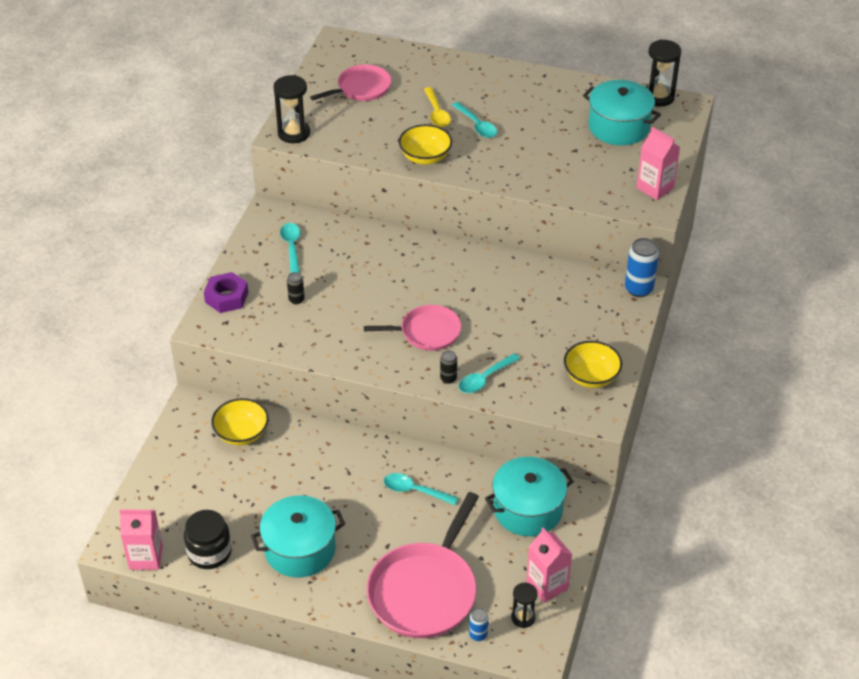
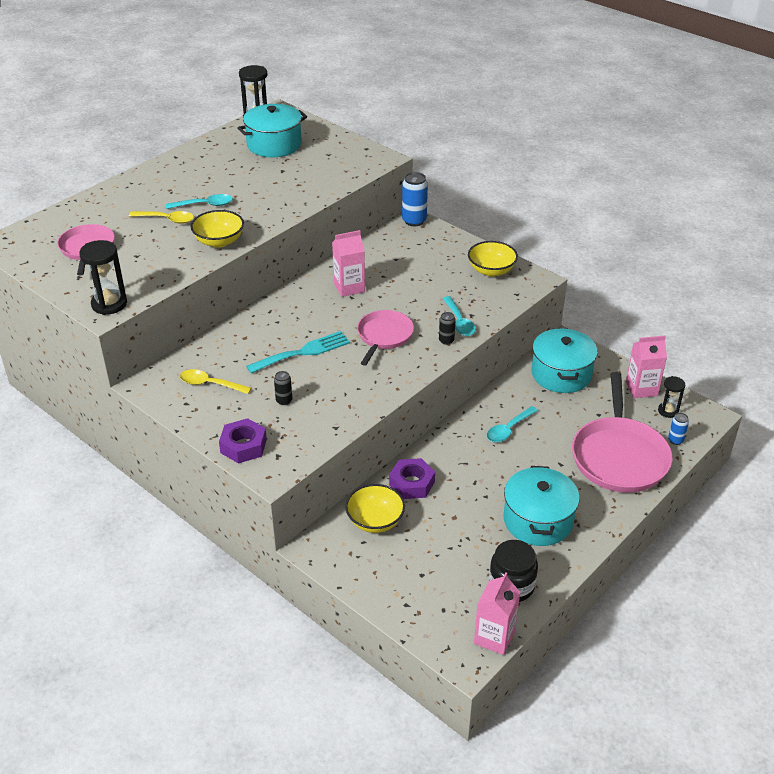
camera: 65 degrees left, 5 degrees down
turquoise spoon [280,223,300,273] -> yellow spoon [180,369,251,394]
pink pan [366,492,479,638] -> pink pan turned 45 degrees clockwise [572,372,672,493]
pink carton [636,127,680,200] -> pink carton moved to [332,230,365,297]
none -> turquoise fork [246,331,350,373]
none -> purple nut [389,458,435,499]

